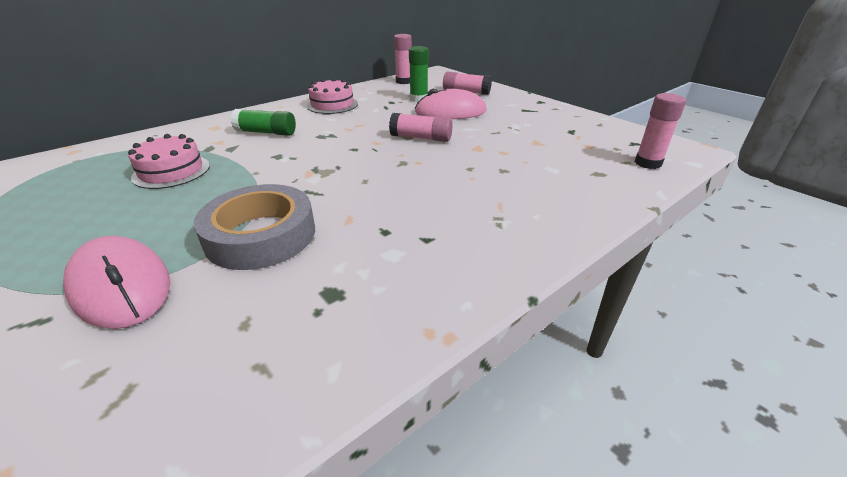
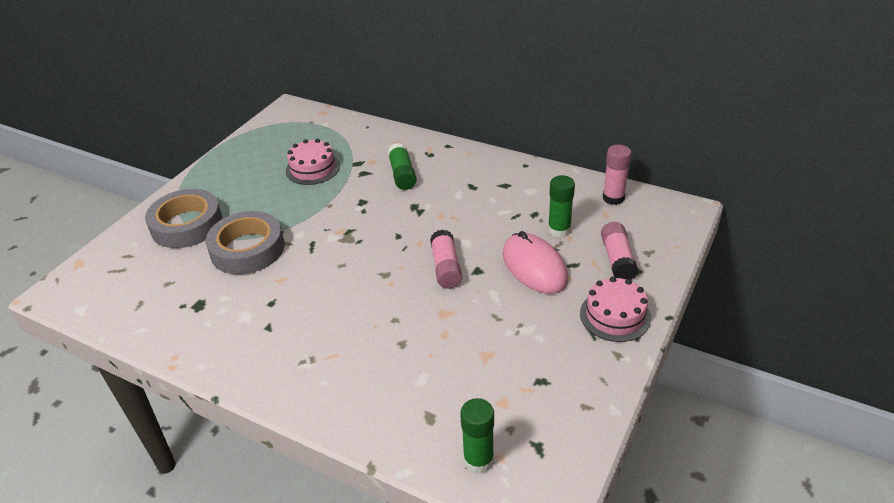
camera: 70 degrees right, 5 degrees up
pink mouse [63,236,170,329] -> grey tape [145,189,223,248]
pink cake [307,78,358,114] -> pink cake moved to [580,277,651,342]
pink glue stick [635,93,686,169] -> green glue stick [460,398,494,473]

